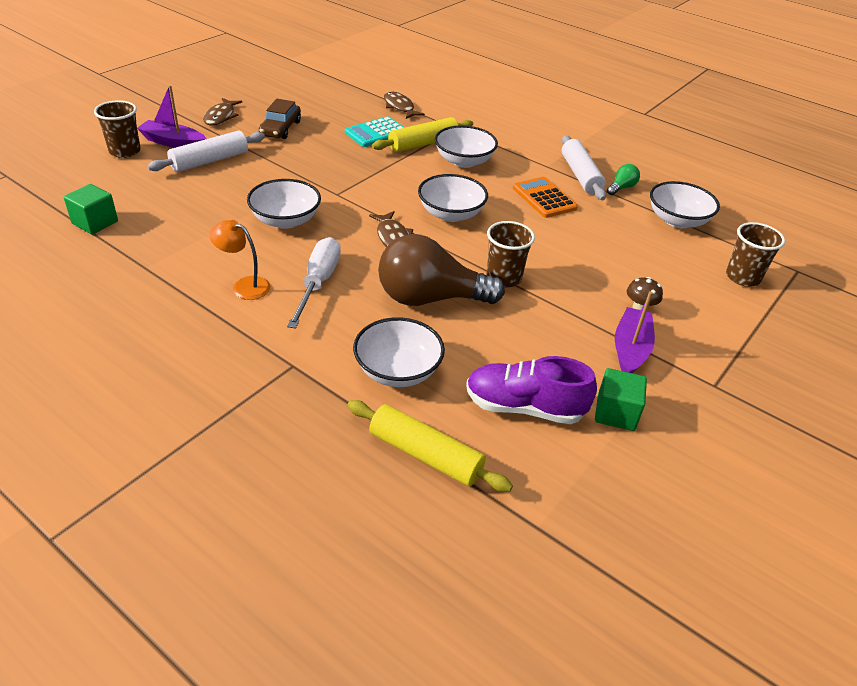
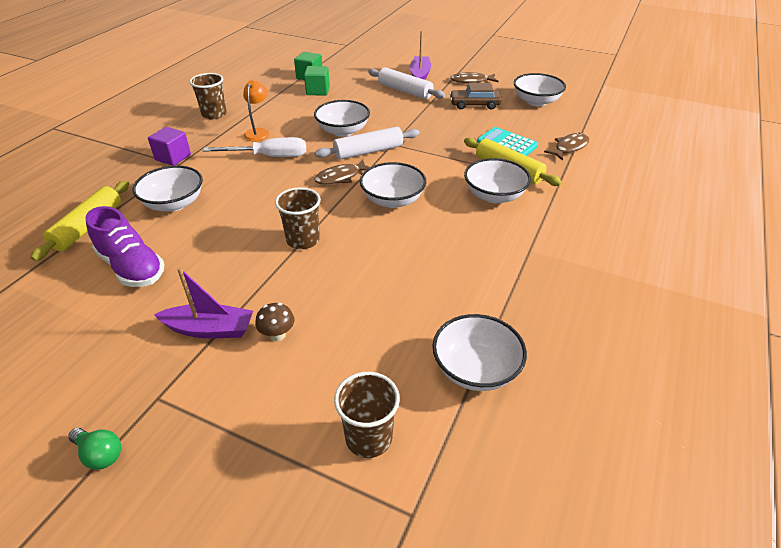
camera: 80 degrees right, 0 degrees up
brown cup [94,100,141,158] -> brown cup moved to [190,73,227,120]
brown light bulb [378,234,505,306] -> none
purple shoe [466,356,597,424] -> purple shoe turned 135 degrees clockwise [85,206,165,287]
orange calculator [513,177,578,218] -> none
white rolling pin [562,135,606,200] -> white rolling pin moved to [315,127,420,160]
green cube [595,368,647,431] -> green cube moved to [304,66,330,95]
green light bulb [607,164,640,195] -> green light bulb moved to [68,428,121,470]
none -> purple cube [148,127,191,166]
none -> white bowl [514,73,566,106]

